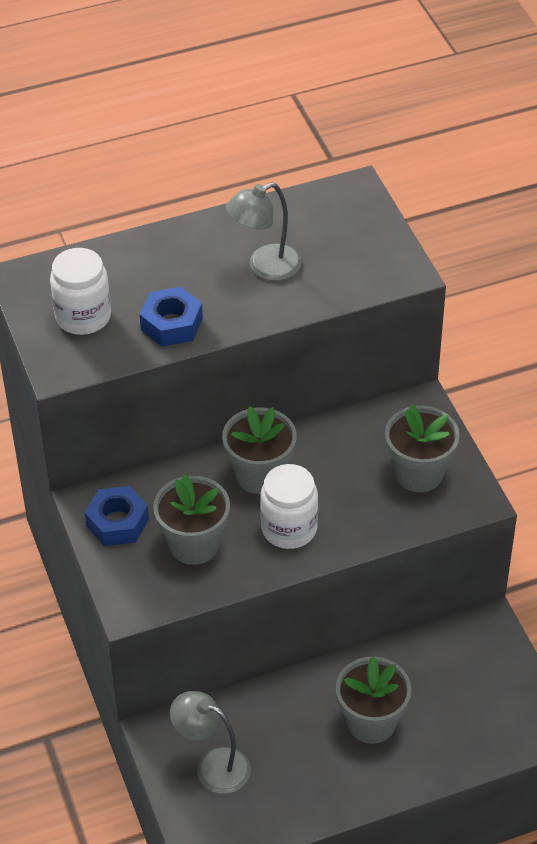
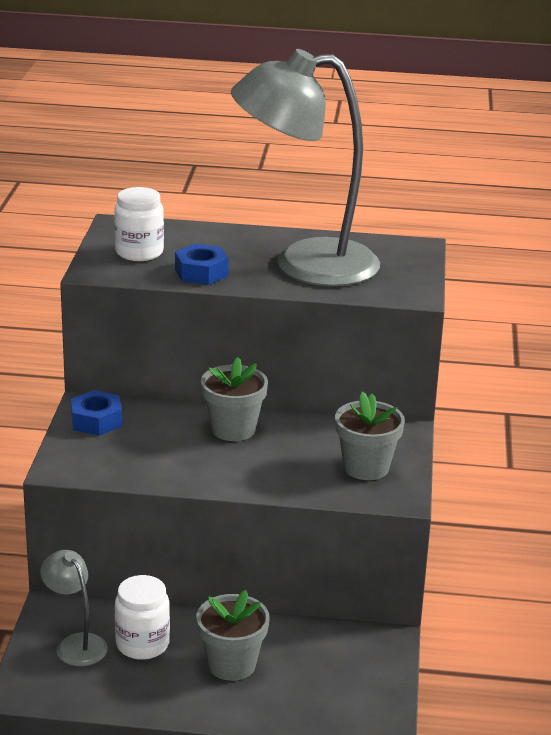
camera: 25 degrees right, 20 degrees down
grey flower pot [153,474,230,565] -> none
grey lamp [226,182,302,281] -> grey lamp [231,49,380,286], size x2.25
white jar [260,464,318,549] -> white jar moved to [115,575,170,660]

